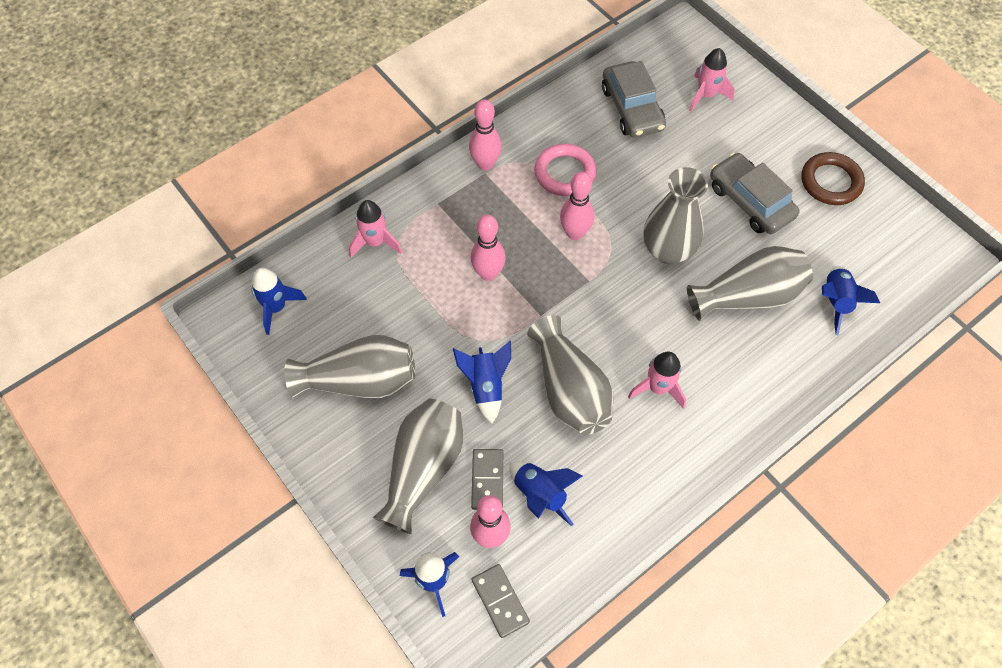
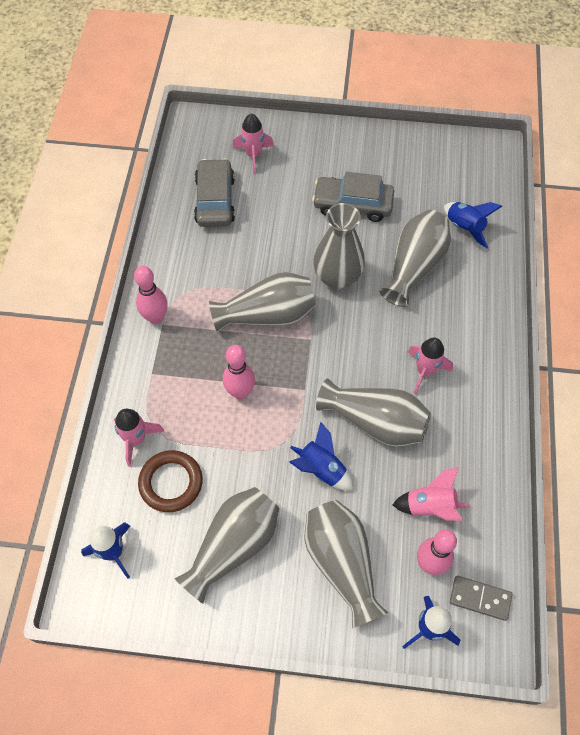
camera: 45 degrees left, 0 degrees up
grey domino [471,449,503,510] -> none
blue rocket [510,461,583,526] -> pink rocket [392,467,471,521]
pink ring [534,144,597,196] -> none
pink bowling pin [560,172,594,240] -> grey vase [209,272,316,333]
grey car [602,61,666,138] -> grey car turned 120 degrees counterclockwise [194,158,235,227]
brown ring [801,152,865,205] -> brown ring moved to [138,450,203,512]

